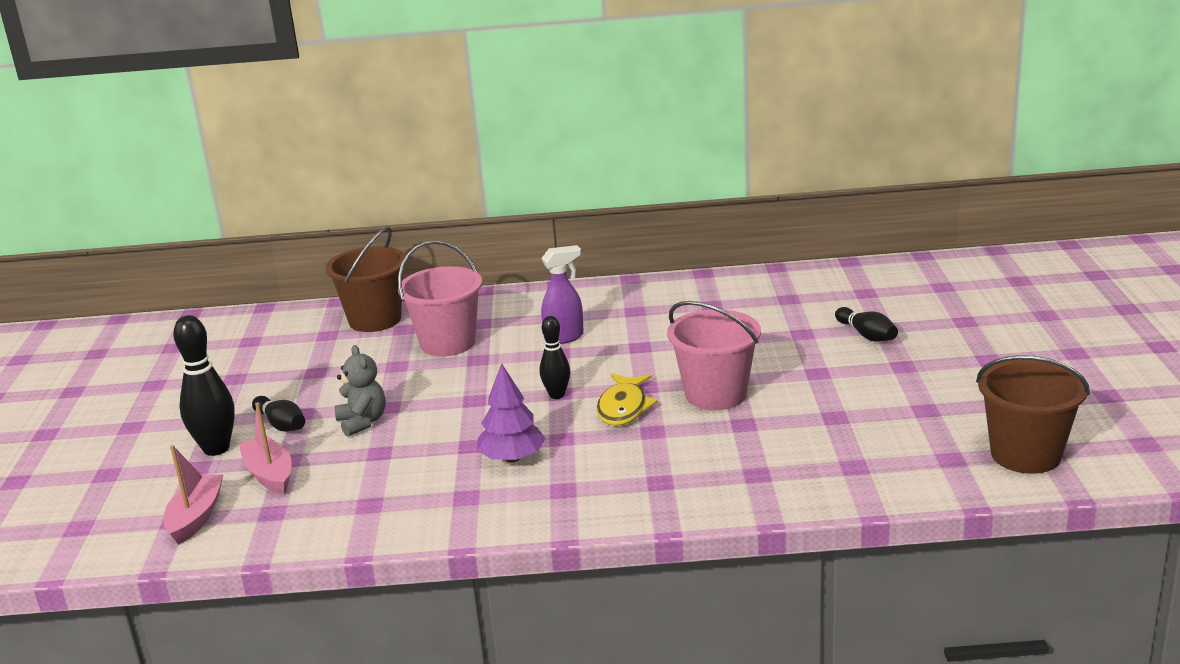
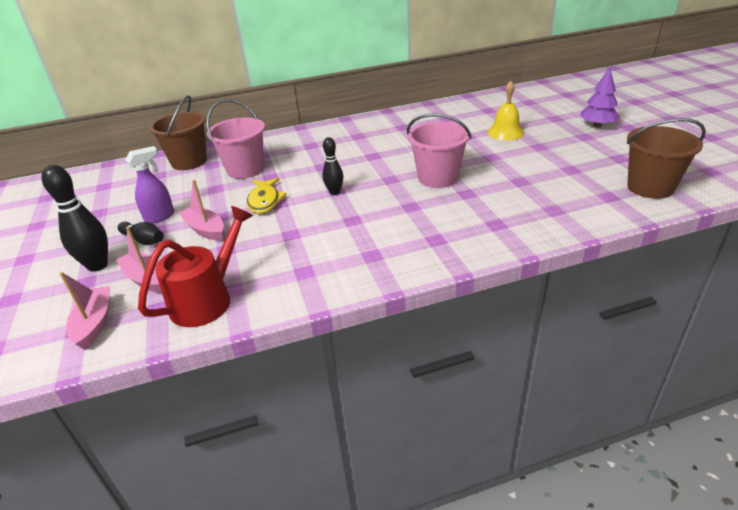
camera: 15 degrees left, 10 degrees up
grey teddy bear [334,345,386,437] -> pink boat [178,180,224,241]
purple tree [477,363,546,462] -> purple tree moved to [580,67,620,127]
purple spray bottle [541,245,584,344] -> purple spray bottle moved to [125,146,174,224]
yellow fish [596,373,658,426] -> yellow fish moved to [247,178,287,213]
black bowling pin [835,307,898,342] -> yellow bell [488,81,524,140]
none -> red watering can [138,206,253,327]

